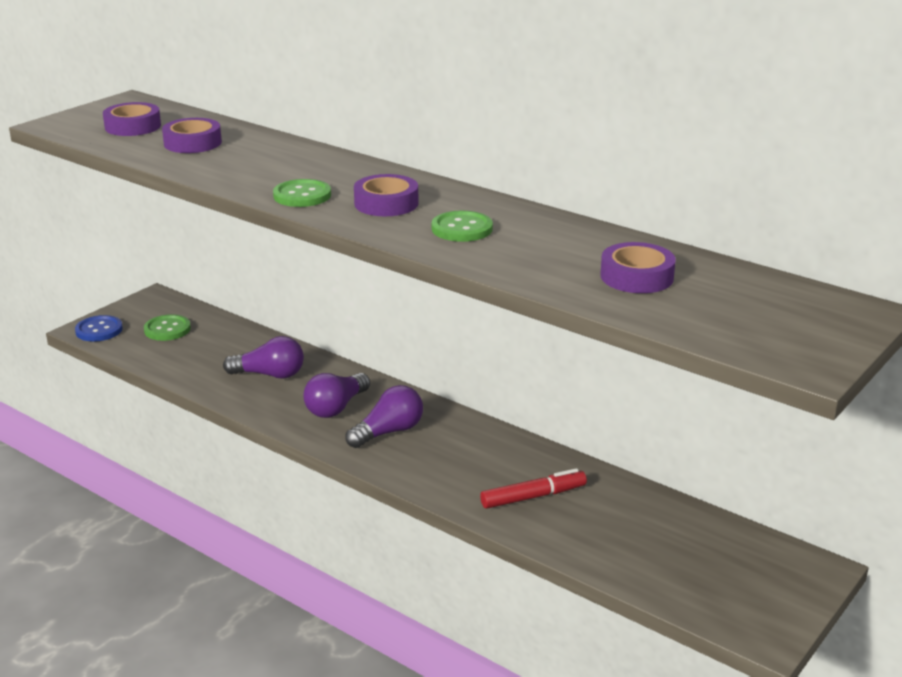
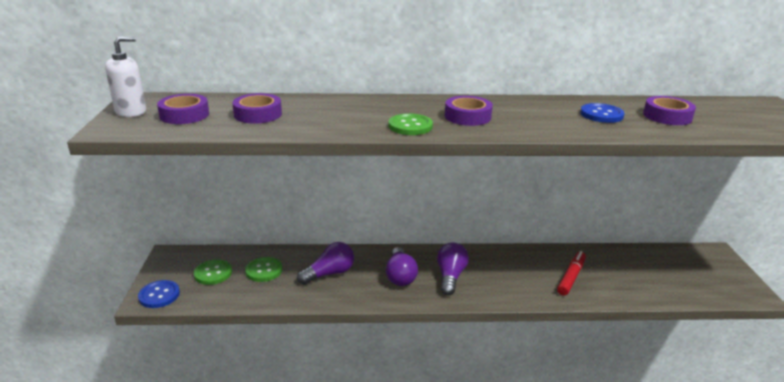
camera: 40 degrees left, 0 degrees up
green button [432,211,493,242] -> green button moved to [245,257,282,282]
none -> white soap dispenser [105,36,146,117]
none -> blue button [580,103,624,123]

